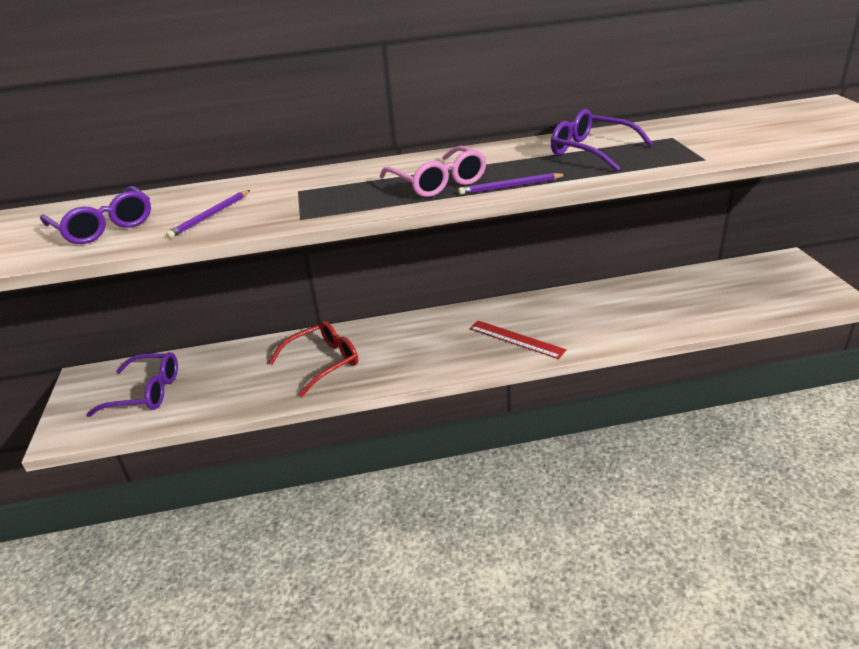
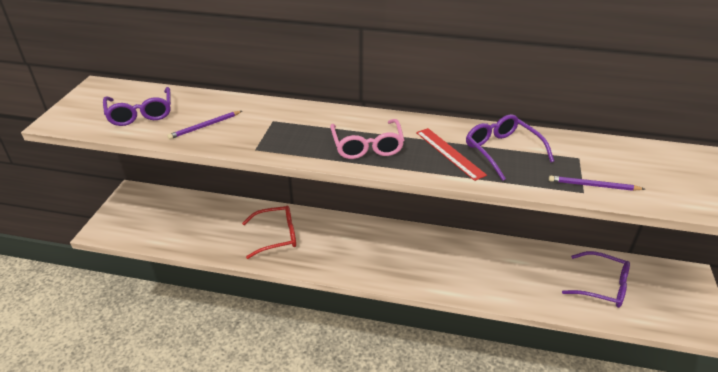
camera: 20 degrees right, 5 degrees up
purple glasses [86,352,178,417] -> purple glasses moved to [562,251,630,308]
purple pencil [458,173,567,195] -> purple pencil moved to [549,176,644,191]
red ruler [470,321,567,359] -> red ruler moved to [416,128,487,181]

